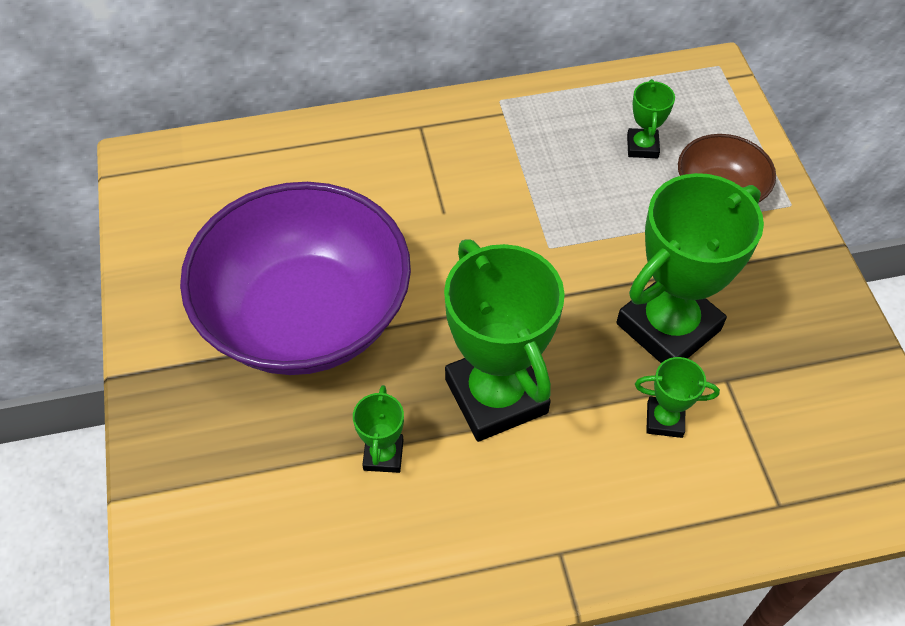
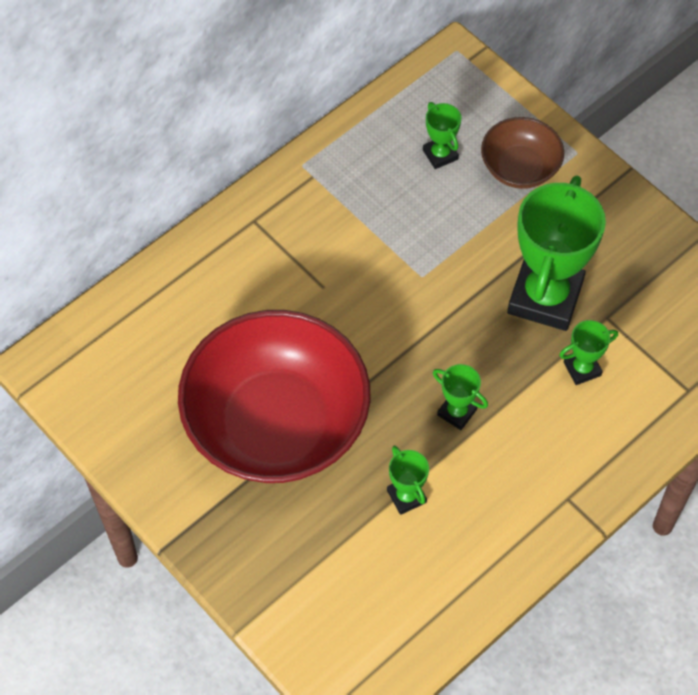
camera: 30 degrees left, 5 degrees up
purple bowl [180,182,411,375] -> red bowl [178,310,371,483]
green trophy [444,240,565,442] -> green trophy [433,364,488,430], size x0.45

